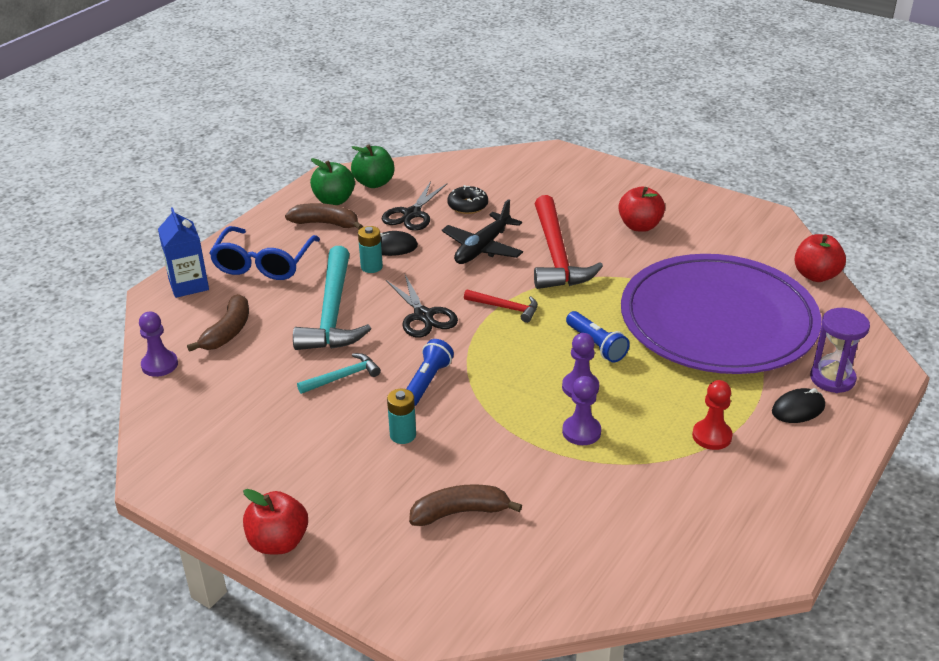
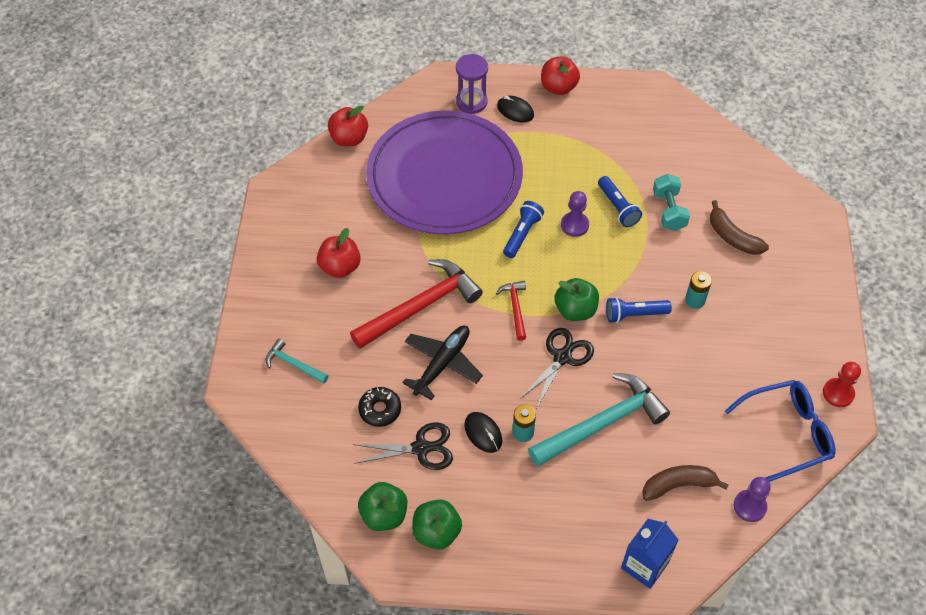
camera: 120 degrees left, 20 degrees up
blue glasses [209,226,320,280] -> blue glasses moved to [725,380,835,482]
red apple [243,489,308,554] -> red apple moved to [541,56,580,95]
brown banana [285,203,363,230] -> none
turquoise hammer [297,353,381,394] -> turquoise hammer moved to [266,339,329,384]
black plane [442,199,523,264] -> black plane turned 60 degrees counterclockwise [402,326,483,400]
purple pawn [562,376,601,445] -> blue flashlight [598,176,642,227]
red pawn [692,380,733,450] -> red pawn moved to [823,362,861,407]
none -> green apple [555,278,599,321]
none -> turquoise dumbbell [653,174,690,231]

